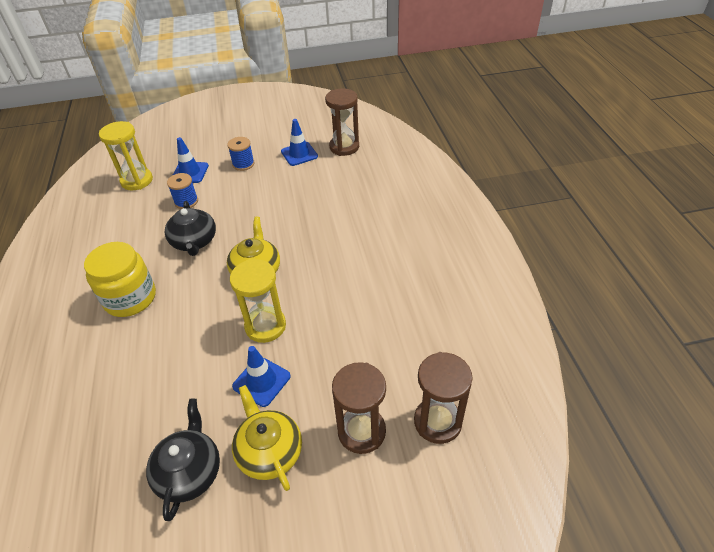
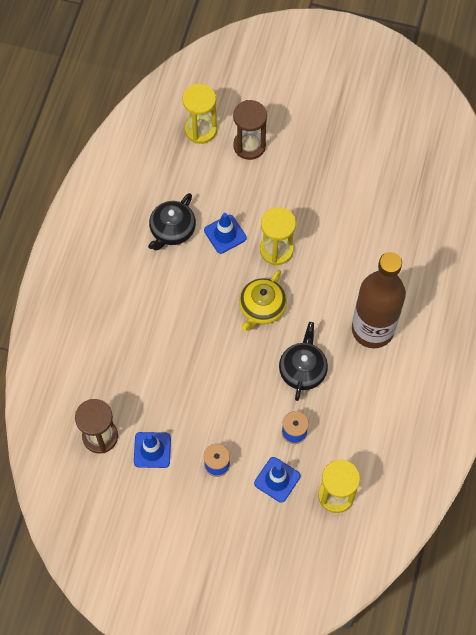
camera: 155 degrees left, 20 degrees up
yellow jar [84,242,156,317] -> brown bottle [352,252,406,348]
black teapot [146,399,220,521] -> black teapot moved to [148,193,196,250]
blue traffic cone [232,346,291,407] -> blue traffic cone moved to [204,213,246,254]
yellow teapot [232,385,302,491] -> none
brown hourglass [414,352,473,444] -> yellow hourglass [183,84,217,144]

